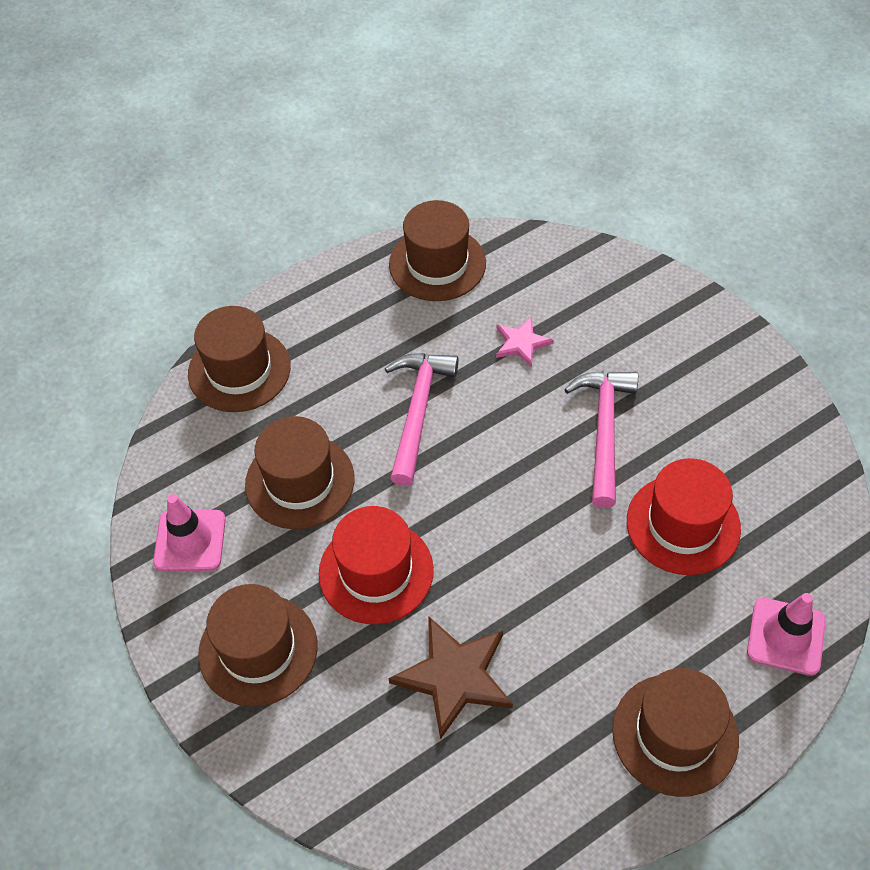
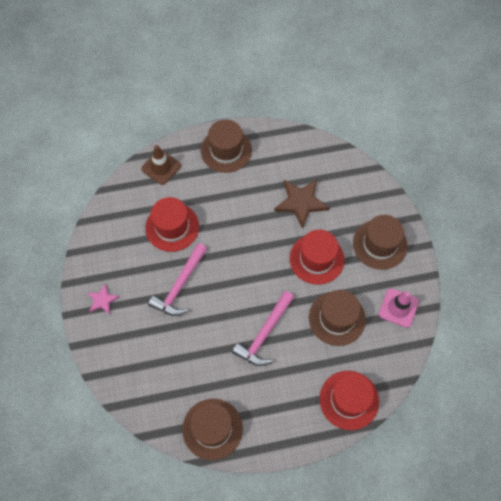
camera: 160 degrees left, 10 degrees up
brown hat [188,306,291,412] -> red hat [319,371,379,430]
pink star [496,316,554,368] -> pink star moved to [88,283,120,314]
pink traffic cone [747,593,826,676] -> brown traffic cone [141,145,181,185]

